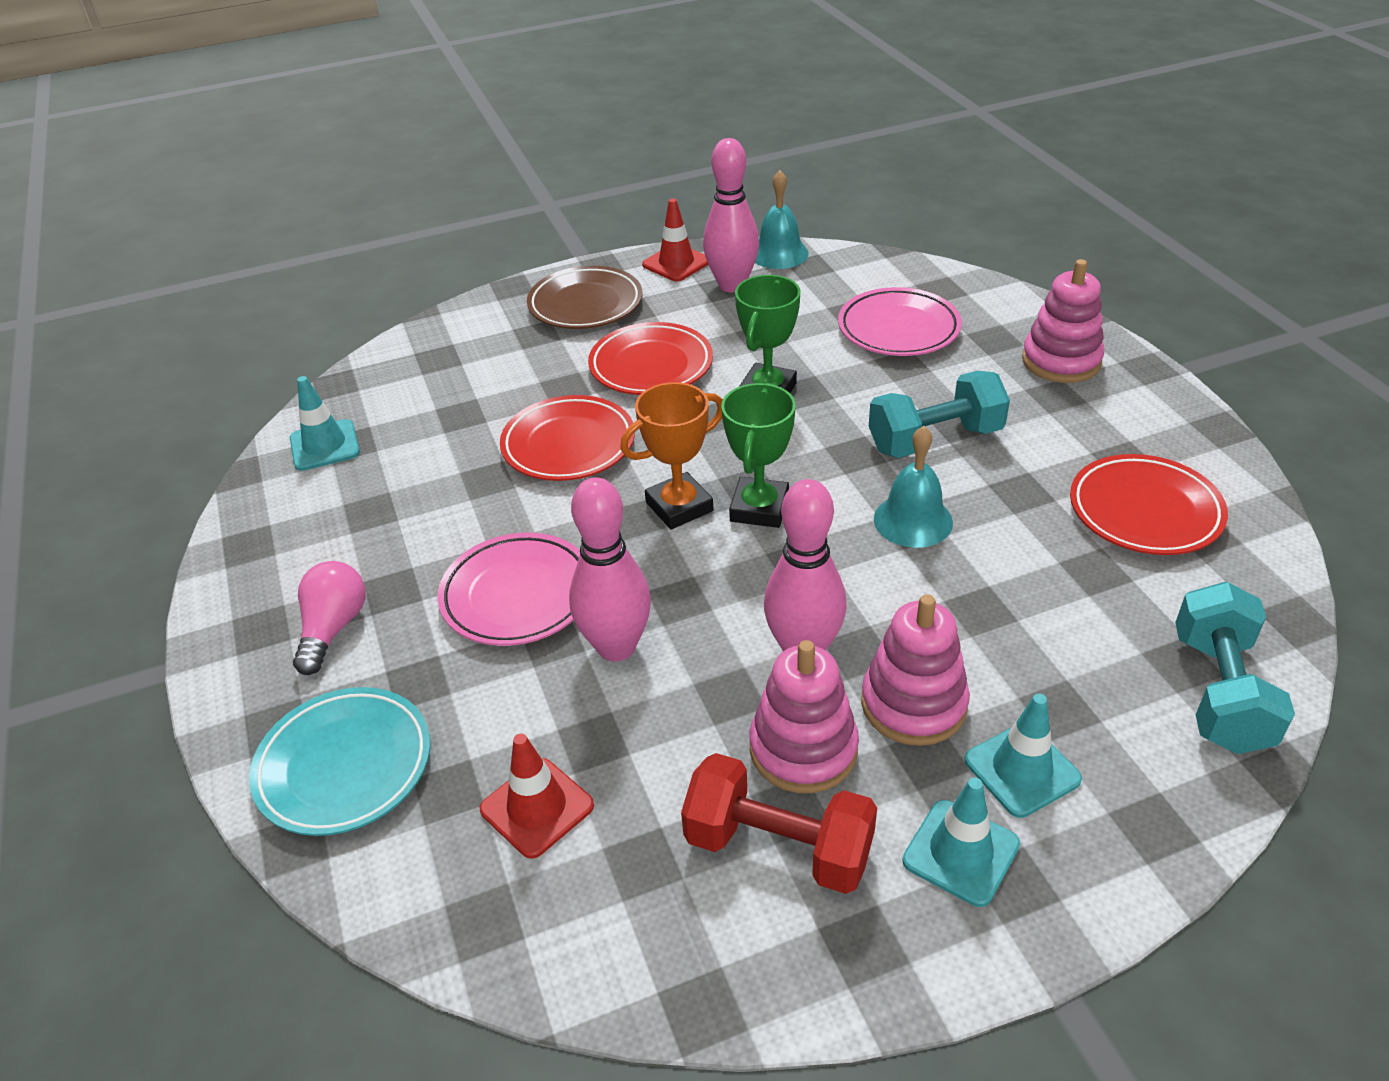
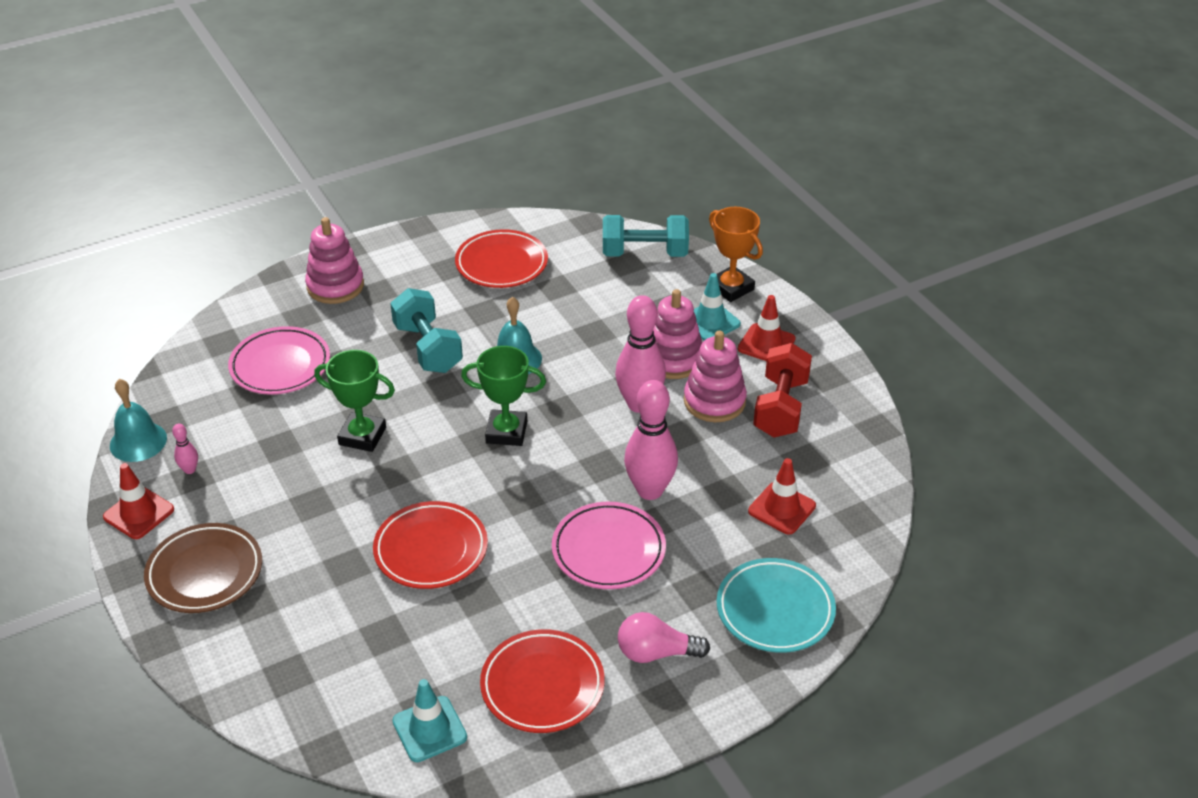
camera: 100 degrees left, 0 degrees up
red plate [588,322,713,395] -> red plate moved to [480,629,605,733]
orange trophy [620,382,723,530] -> orange trophy moved to [709,207,763,302]
pink bowling pin [703,138,759,292] -> pink bowling pin [172,424,198,474], size x0.44
turquoise traffic cone [902,777,1020,907] -> red traffic cone [738,295,796,361]

